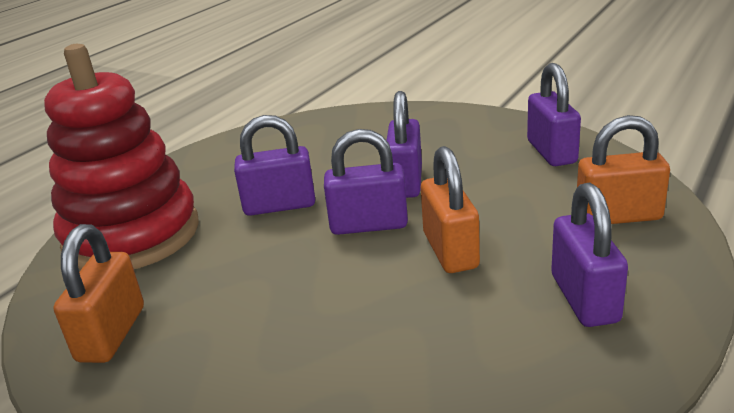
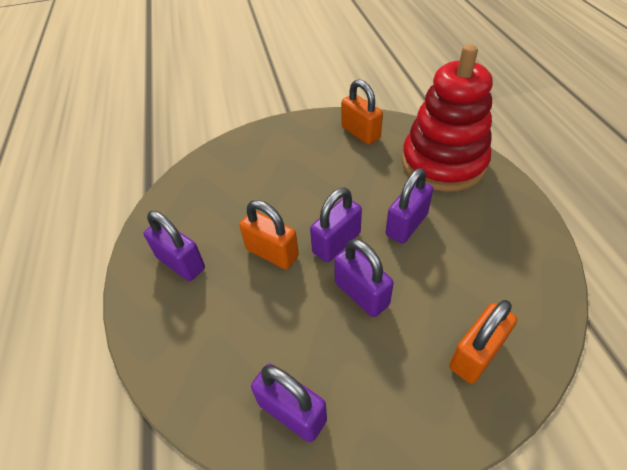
camera: 135 degrees right, 20 degrees up
orange padlock [577,115,670,224] -> orange padlock moved to [449,300,517,384]

